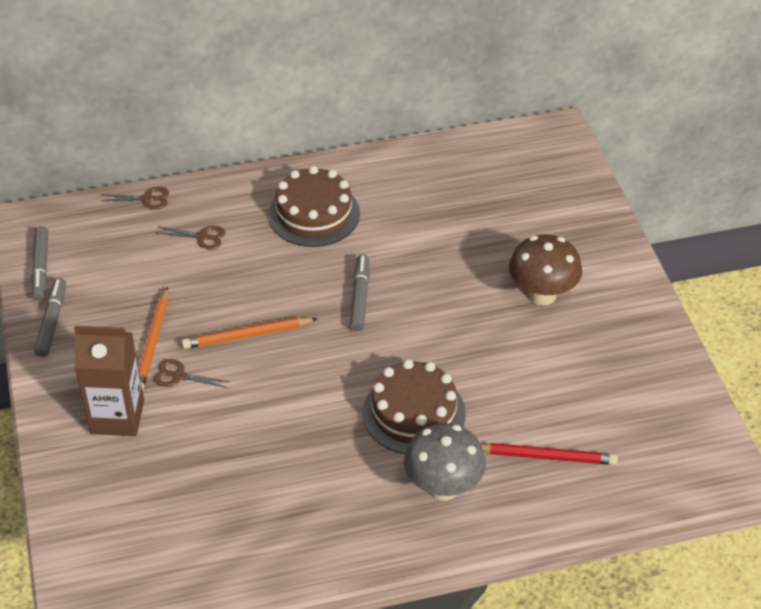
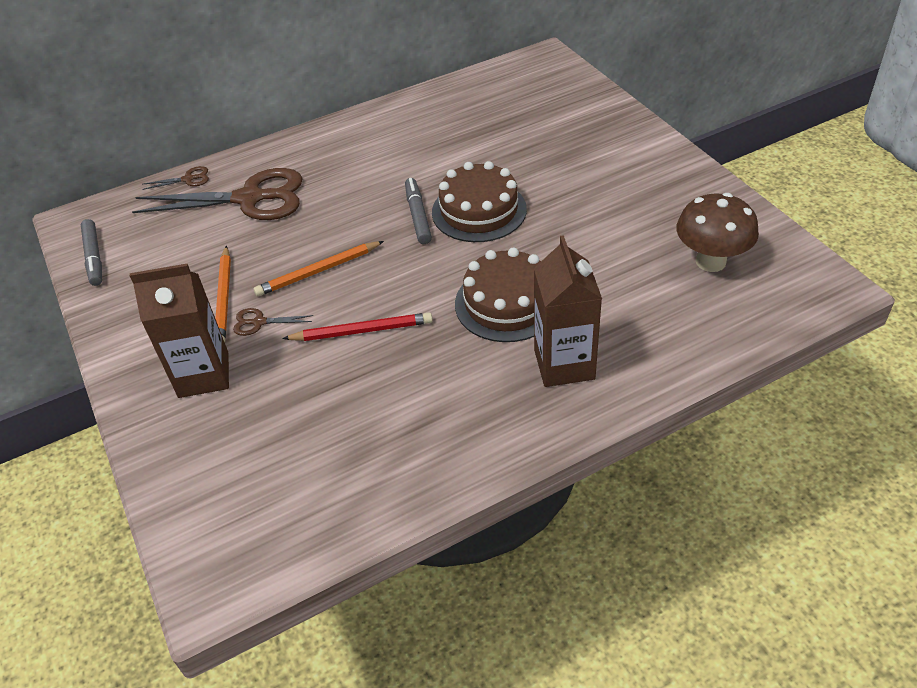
camera: 10 degrees left, 0 degrees up
grey marker [34,278,66,357] -> none
brown scissors [155,226,225,249] -> brown scissors [132,168,303,220], size x2.48
brown cake [268,166,360,247] -> brown cake moved to [432,161,527,242]
grey mushroom [404,423,486,501] -> brown carton [534,235,602,387]
red pencil [481,443,618,465] -> red pencil moved to [282,312,433,341]
brown mushroom [509,234,582,306] -> brown mushroom moved to [677,193,759,272]

